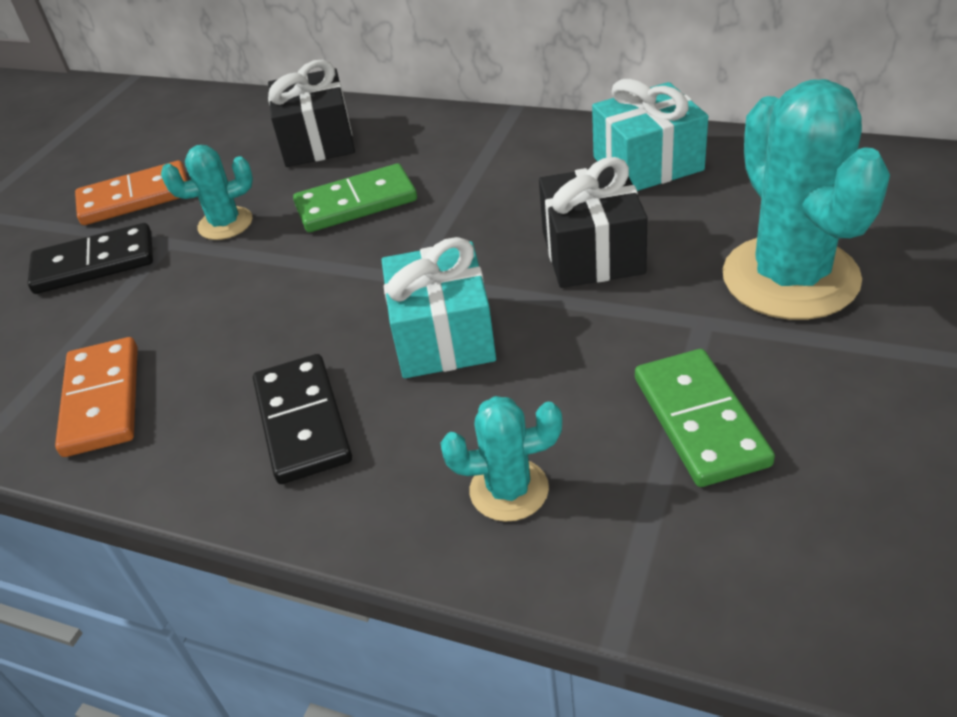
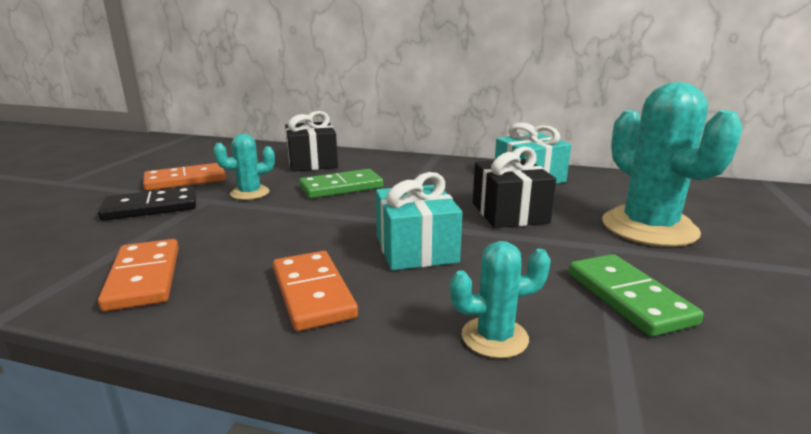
camera: 10 degrees left, 20 degrees down
black domino [253,354,352,484] -> orange domino [273,251,358,331]

